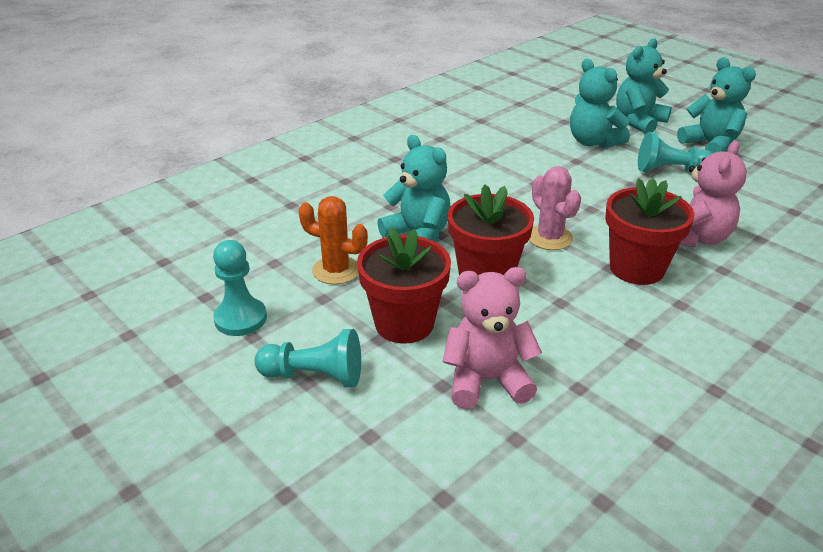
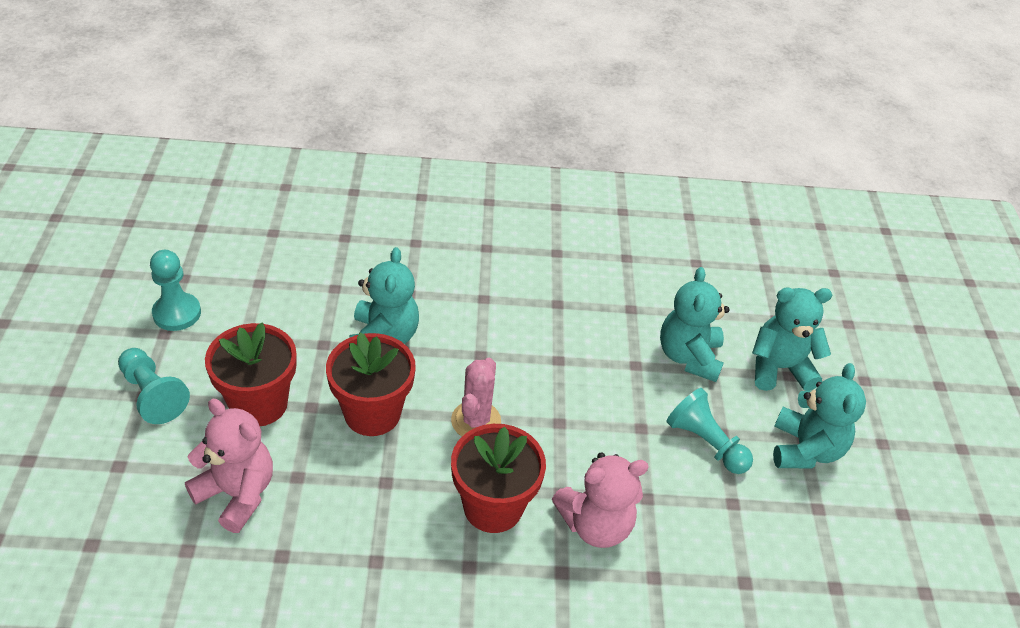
camera: 40 degrees right, 10 degrees up
orange cactus [299,196,368,284] -> none

